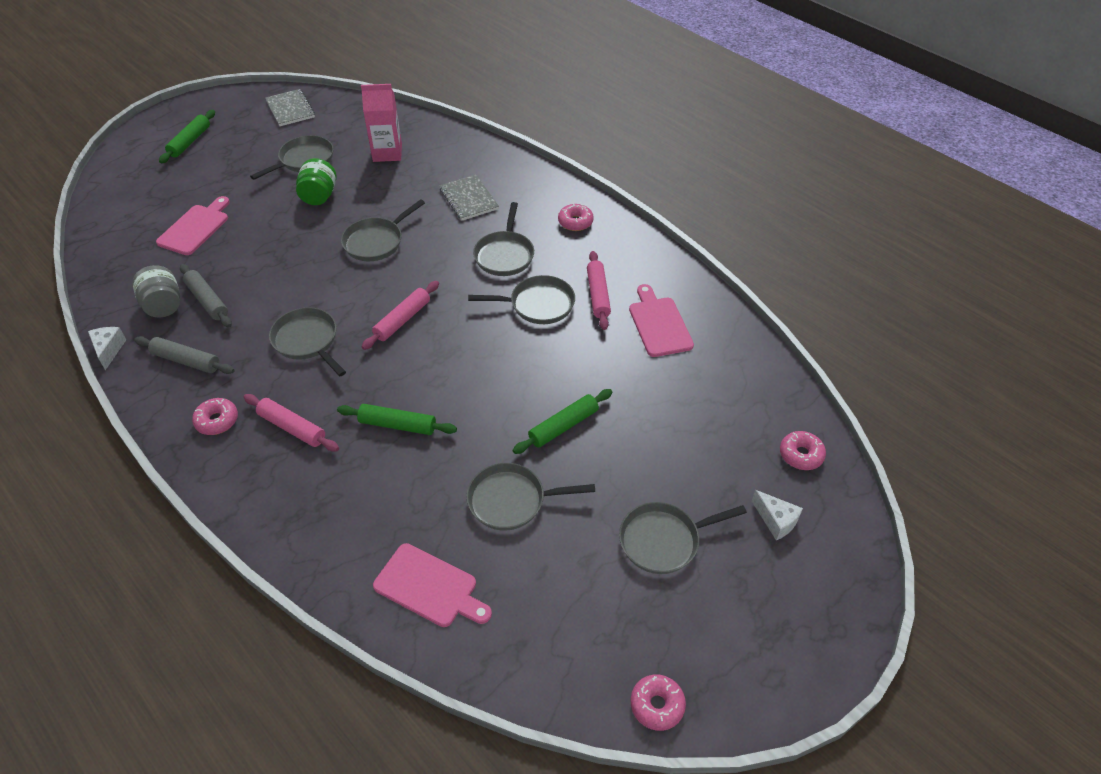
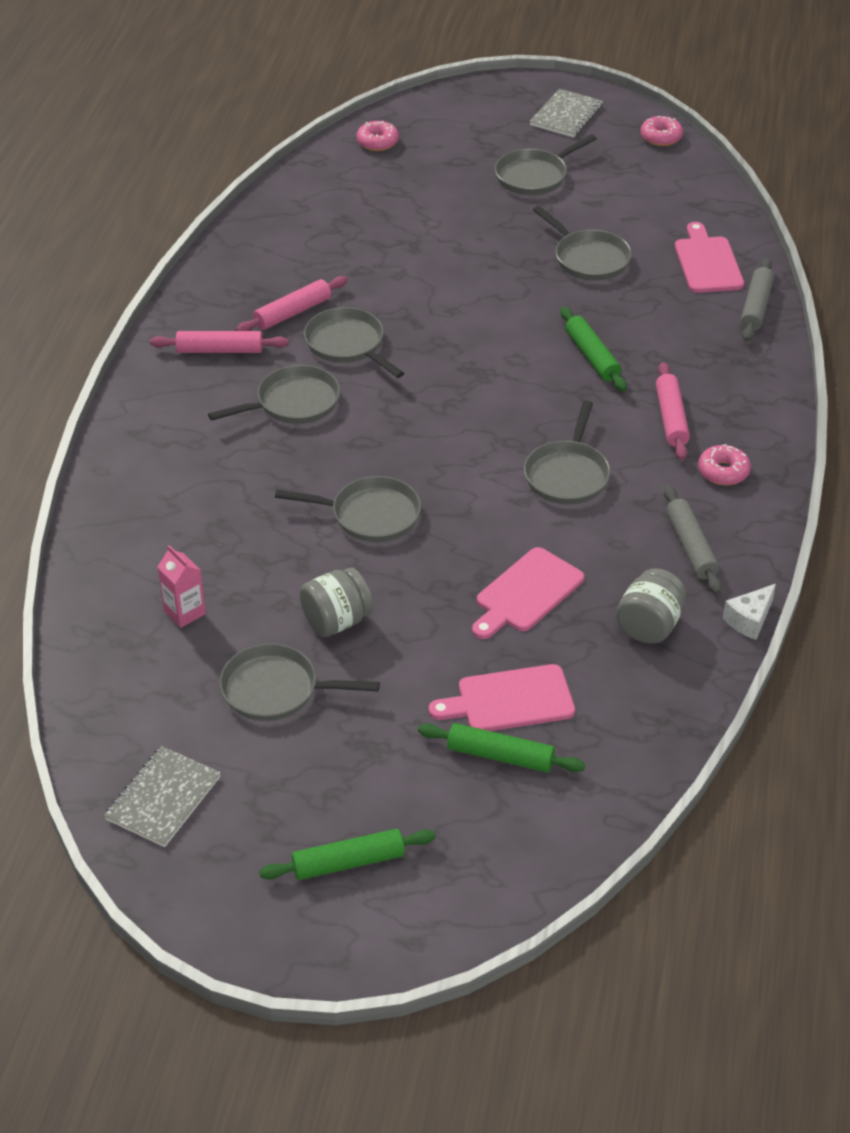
camera: 125 degrees left, 5 degrees down
grey rolling pin [180,264,232,327] -> grey rolling pin moved to [740,258,774,341]
green jar [296,158,337,205] -> grey jar [299,567,373,637]
pink carton [361,84,402,162] -> pink carton [157,545,206,628], size x0.64
pink rolling pin [362,281,439,350] -> pink rolling pin moved to [150,331,288,353]
grey notebook [439,175,499,220] -> grey notebook moved to [530,89,603,138]
green rolling pin [513,389,612,454] -> green rolling pin moved to [418,723,585,772]
pink donut [558,204,594,231] -> none
grey pan [619,502,747,574] -> grey pan turned 105 degrees clockwise [495,134,597,195]
pink cutting board [629,284,694,357] -> pink cutting board moved to [472,547,584,639]
white cheese [752,490,803,540] -> none

